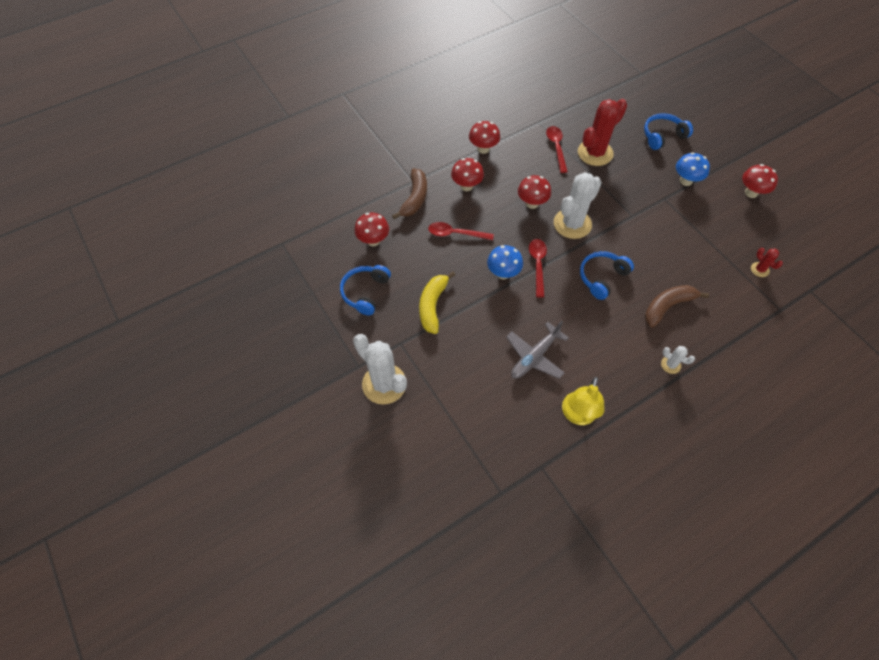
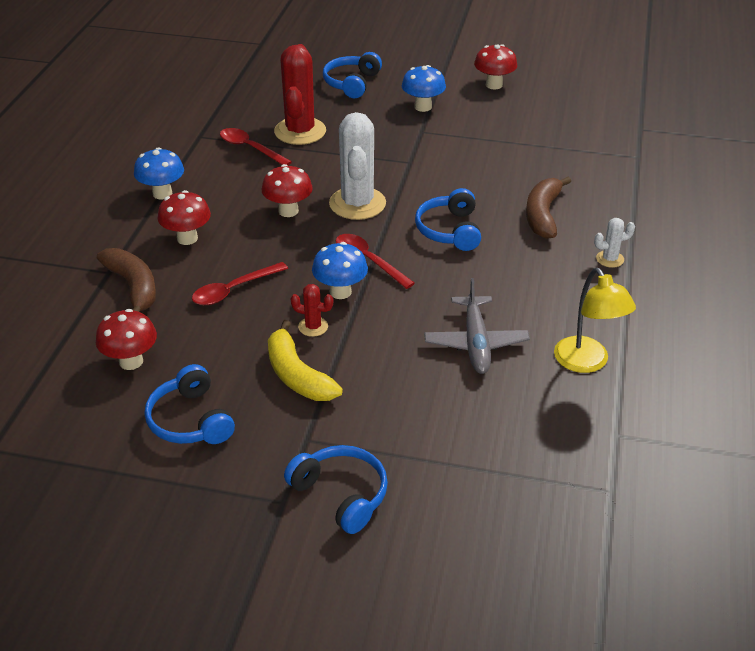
camera: 45 degrees left, 20 degrees down
white cactus [353,334,407,405] -> blue headphones [284,445,388,534]
red mushroom [469,121,500,154] -> blue mushroom [134,147,184,200]
red cactus [751,248,783,277] -> red cactus moved to [291,284,333,337]

